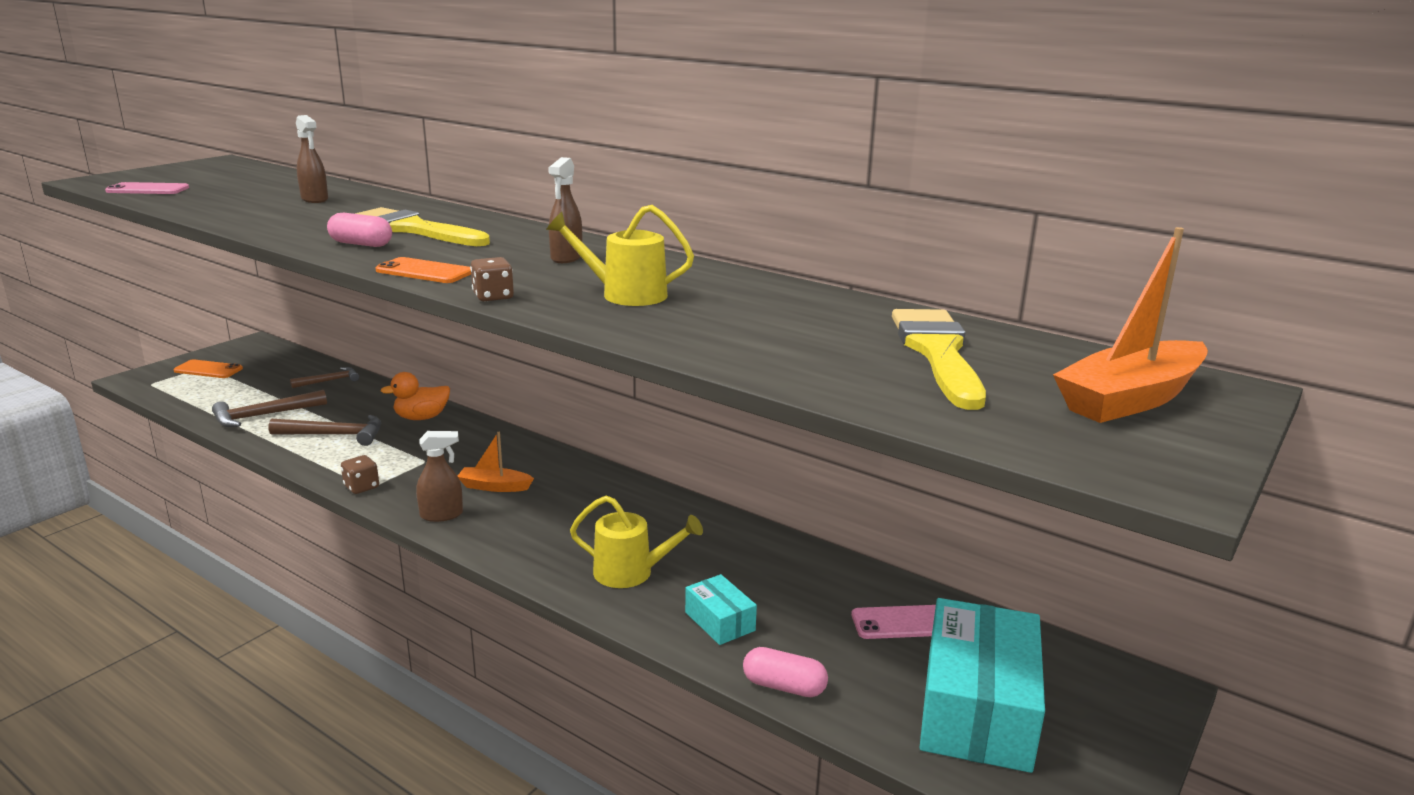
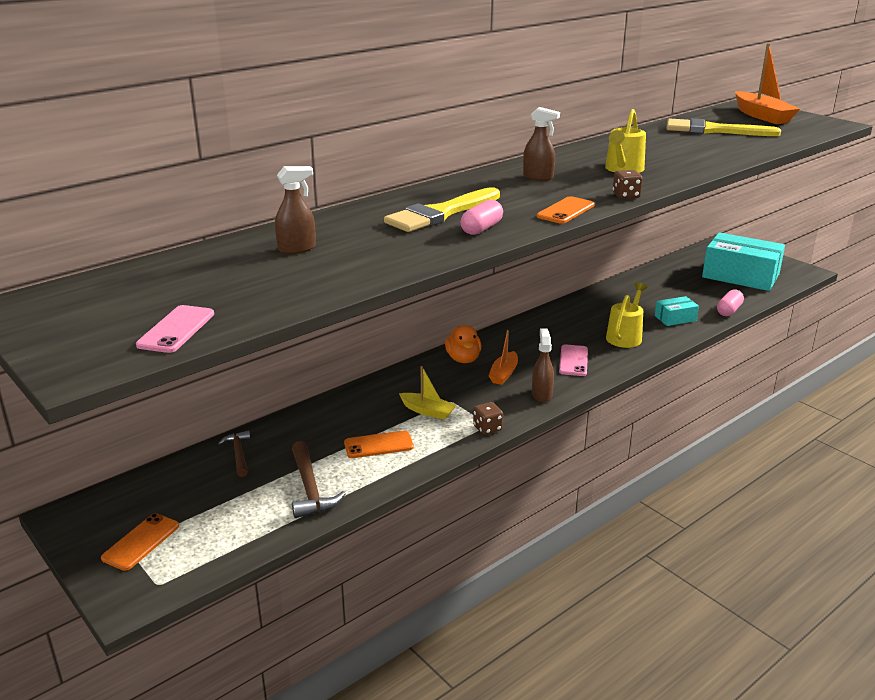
camera: 75 degrees left, 5 degrees up
brown hammer [268,415,381,446] -> orange phone [344,430,414,458]
orange duck [380,372,450,420] -> orange duck moved to [445,325,482,363]
pink phone [851,605,936,639] -> pink phone moved to [559,344,588,376]
none -> yellow boat [399,366,456,420]

